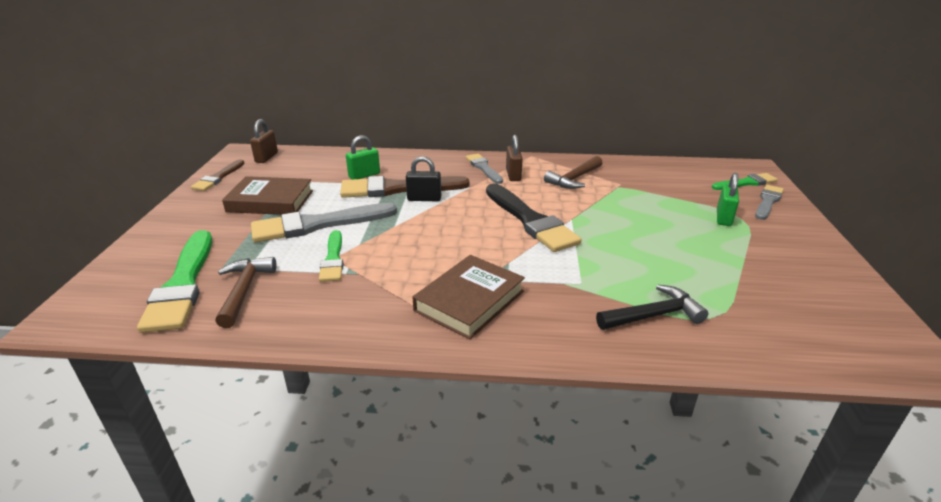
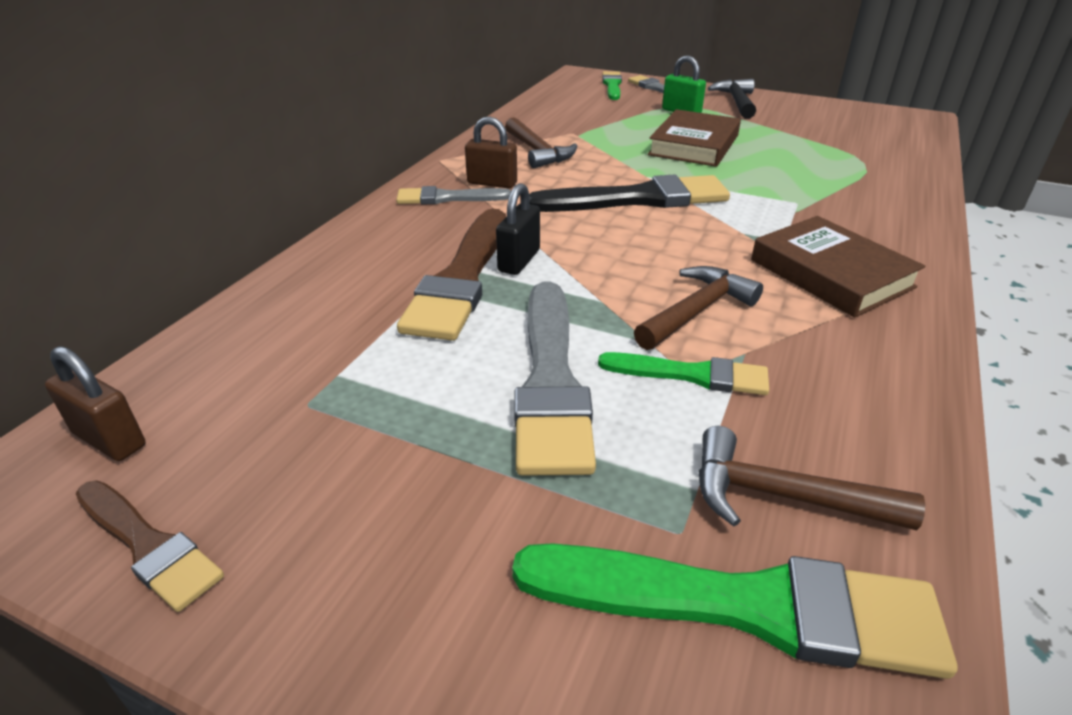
camera: 70 degrees left, 5 degrees up
brown book [222,176,313,215] -> brown book moved to [648,109,741,167]
green padlock [346,135,380,179] -> none
black hammer [596,284,708,330] -> black hammer moved to [708,79,756,119]
none -> brown hammer [634,266,763,350]

